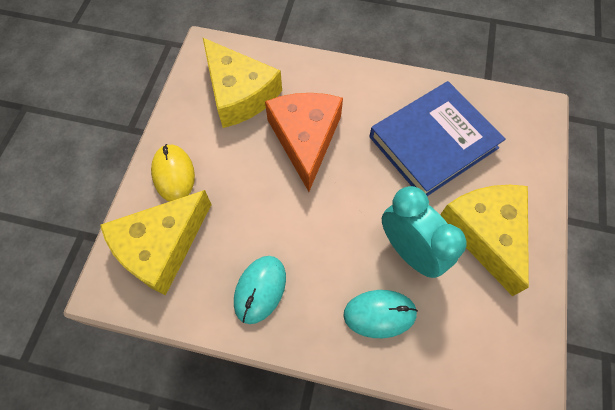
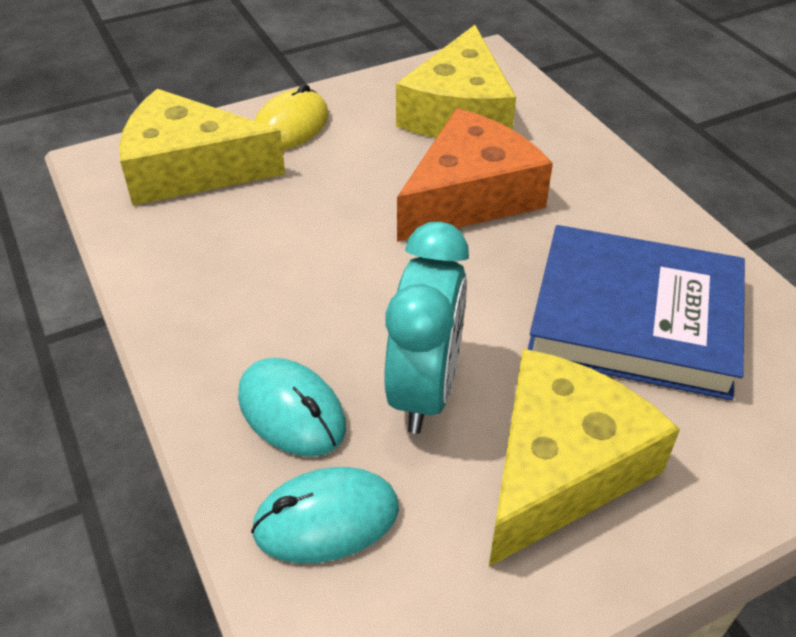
camera: 50 degrees right, 20 degrees down
turquoise mouse [234,256,286,324] -> turquoise mouse moved to [251,467,399,563]

